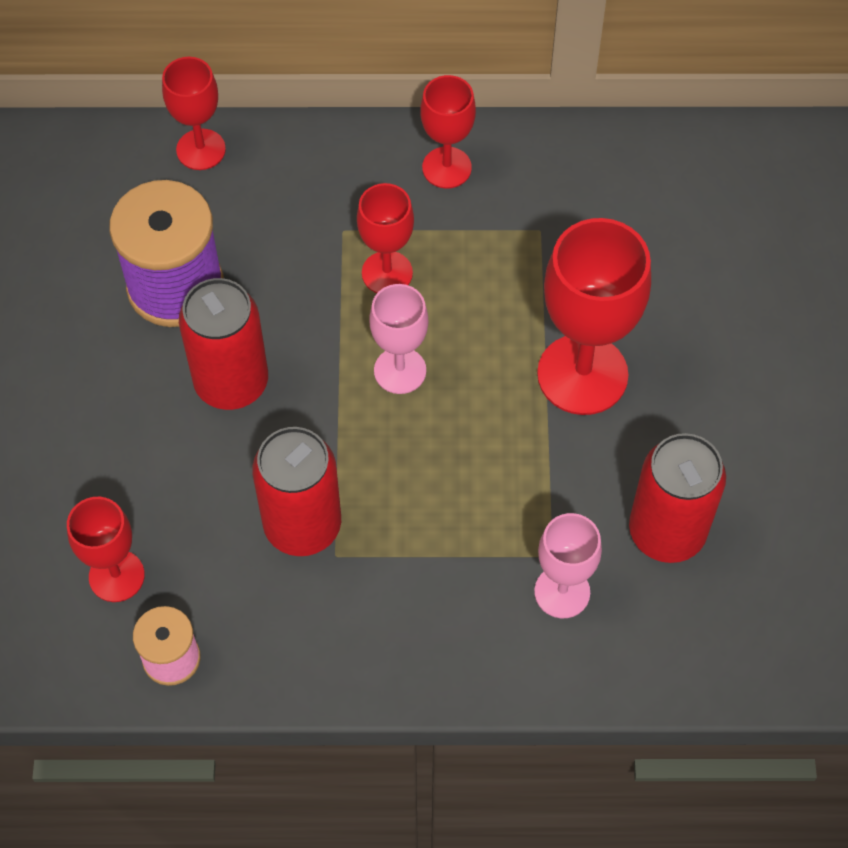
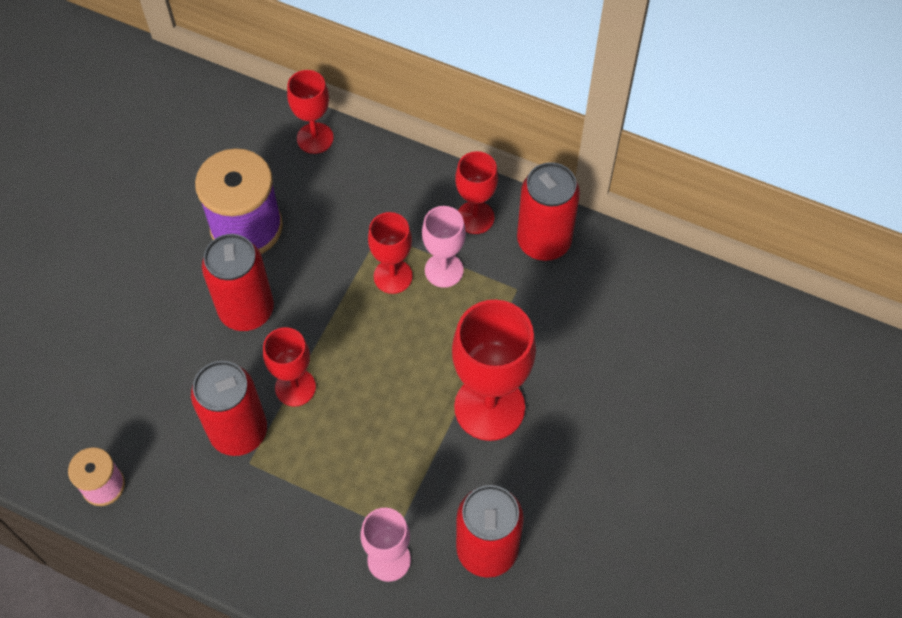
camera: 25 degrees right, 0 degrees up
red goblet [67,497,145,602] -> red goblet moved to [263,327,316,407]
pink goblet [369,284,428,394] -> pink goblet moved to [422,206,466,288]
none -> red can [517,162,580,261]

